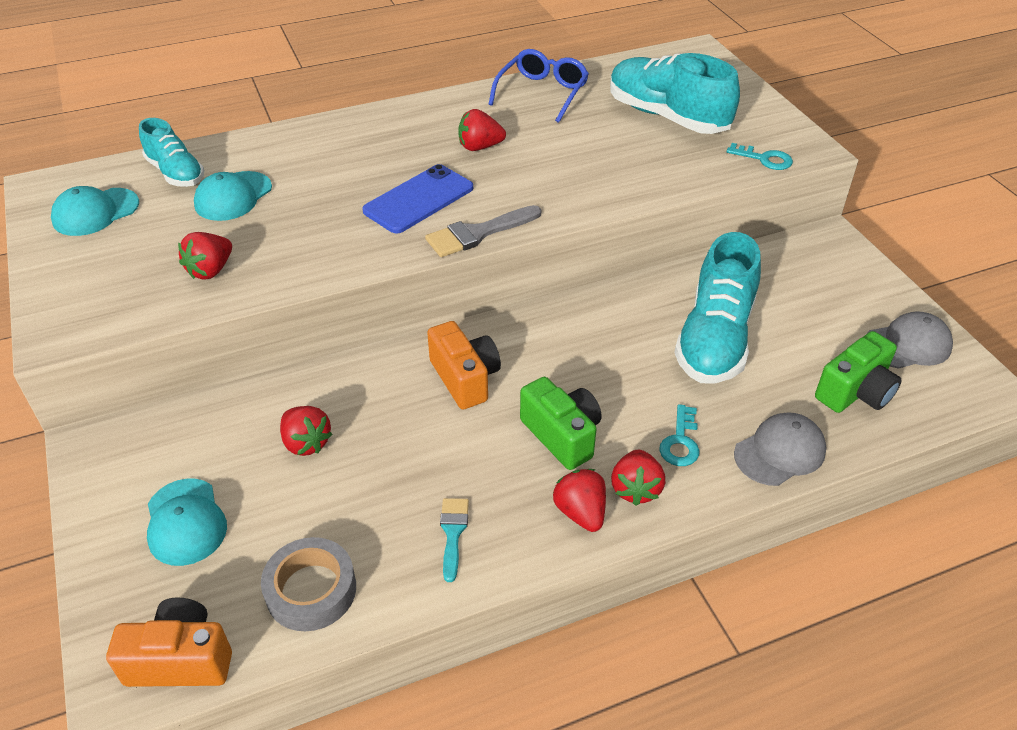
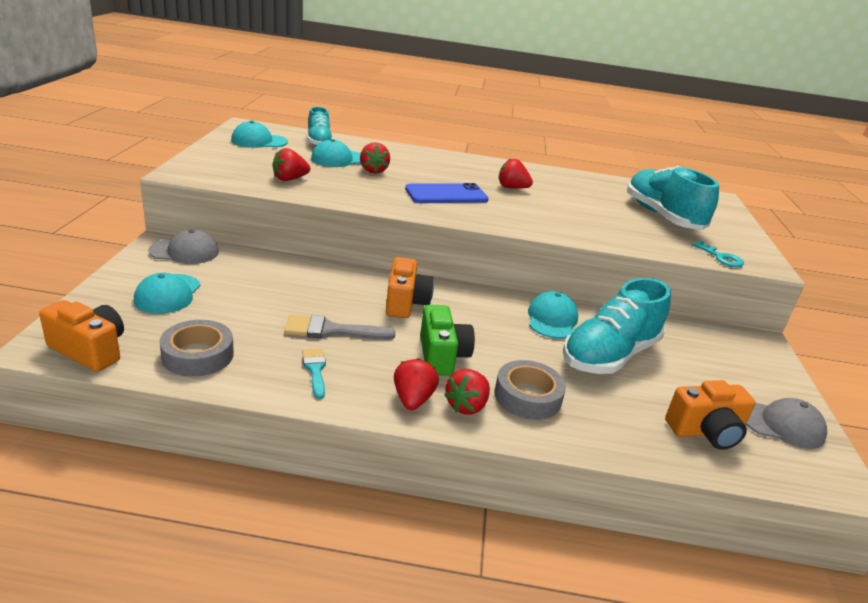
camera: 25 degrees right, 15 degrees down
red strawberry [280,406,332,456] -> red strawberry moved to [360,142,390,173]
grey brush [425,205,541,257] -> grey brush moved to [284,314,395,340]
turquoise brush [440,498,469,582] -> turquoise brush turned 45 degrees counterclockwise [302,348,326,399]
blue glasses [488,49,589,123] -> none
turquoise key [659,404,699,466] -> grey tape [494,360,566,420]
grey cap [734,412,827,486] -> grey cap moved to [148,229,219,264]
green camera [815,331,902,413] -> orange camera [665,380,756,450]
none -> turquoise cap [528,291,578,339]

